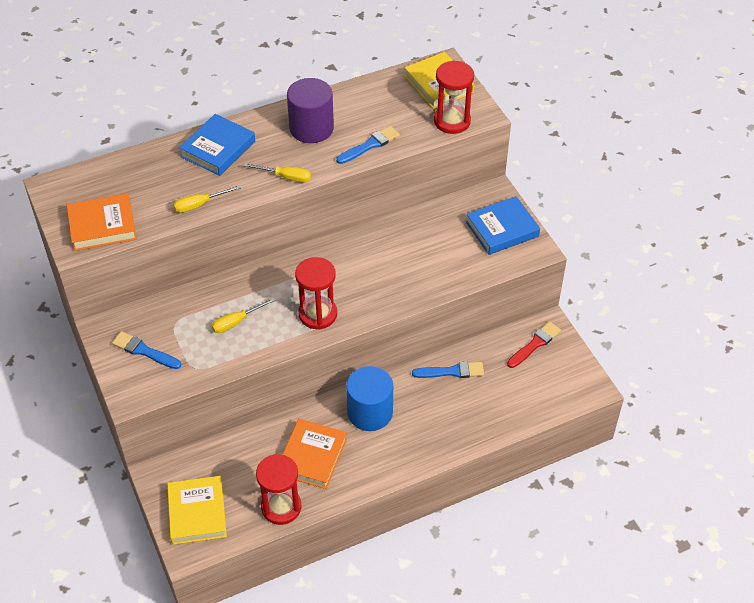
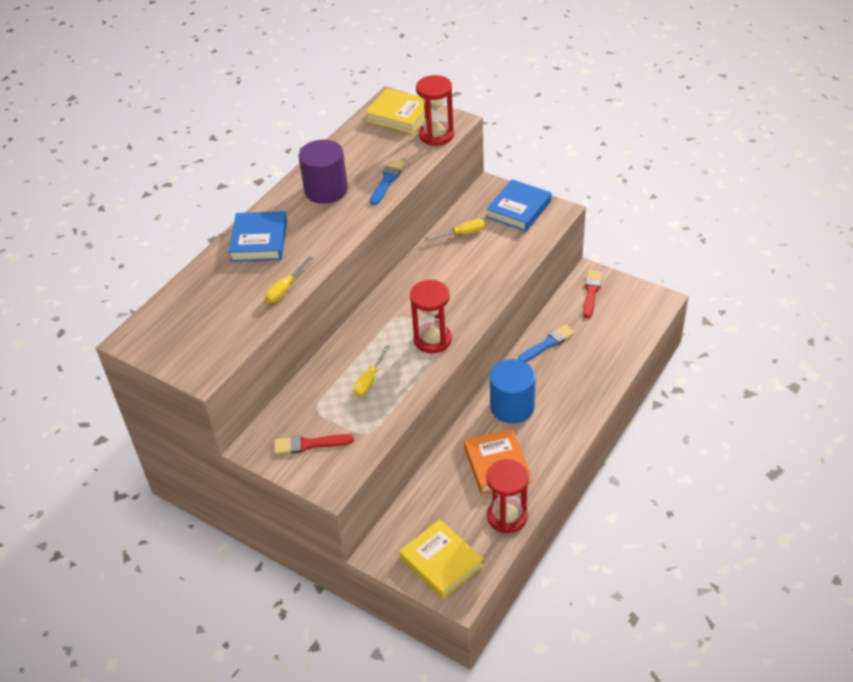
camera: 30 degrees left, 5 degrees down
orange book [67,193,137,251] -> none
blue brush [112,331,181,369] -> red brush [274,434,354,454]
yellow screwdriver [244,163,311,182] -> yellow screwdriver moved to [425,219,485,240]

